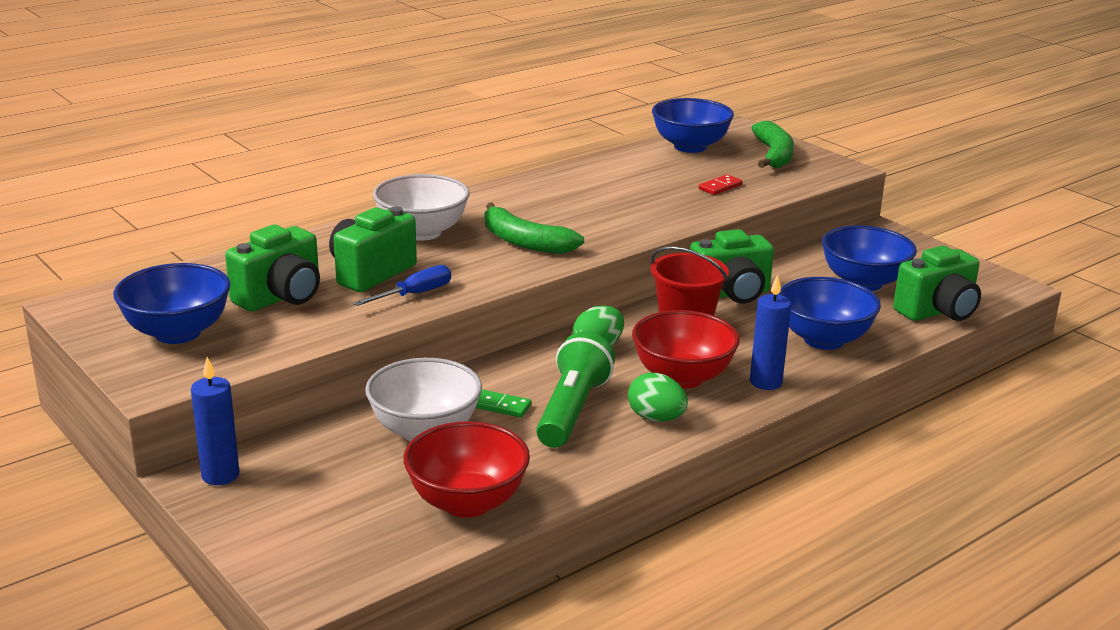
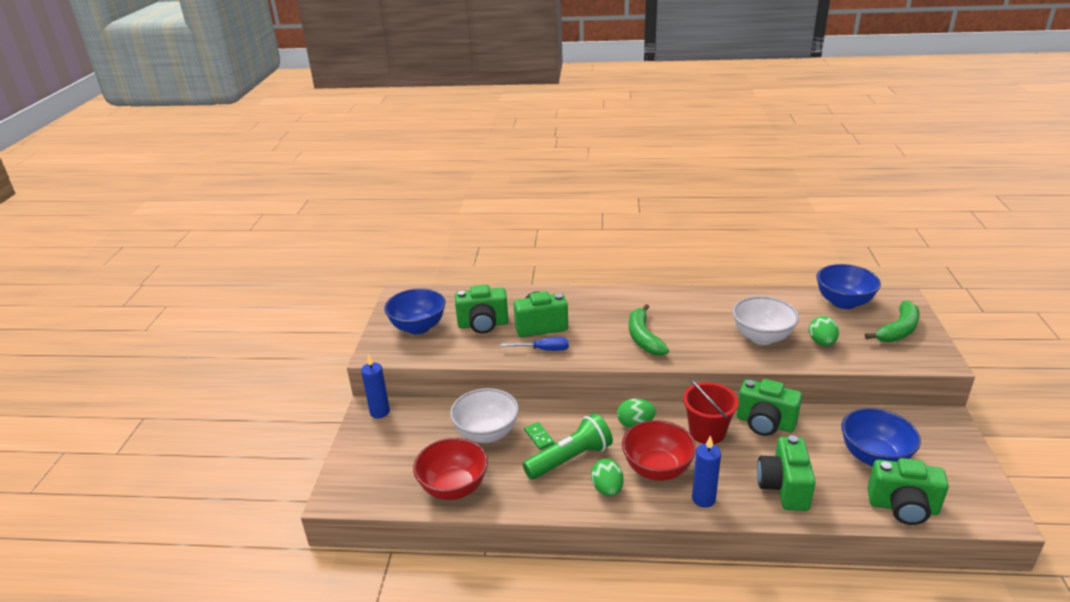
camera: 45 degrees right, 5 degrees up
white bowl [373,174,470,241] -> white bowl moved to [732,296,799,345]
red domino [699,174,743,195] -> green egg [809,316,839,346]
blue bowl [778,277,881,350] -> green camera [757,435,816,511]

